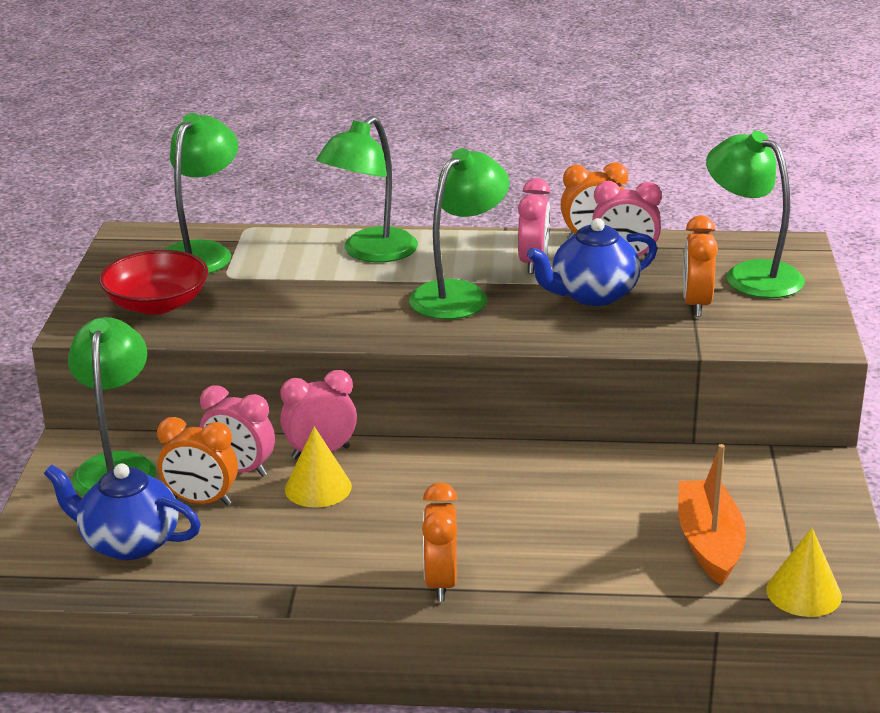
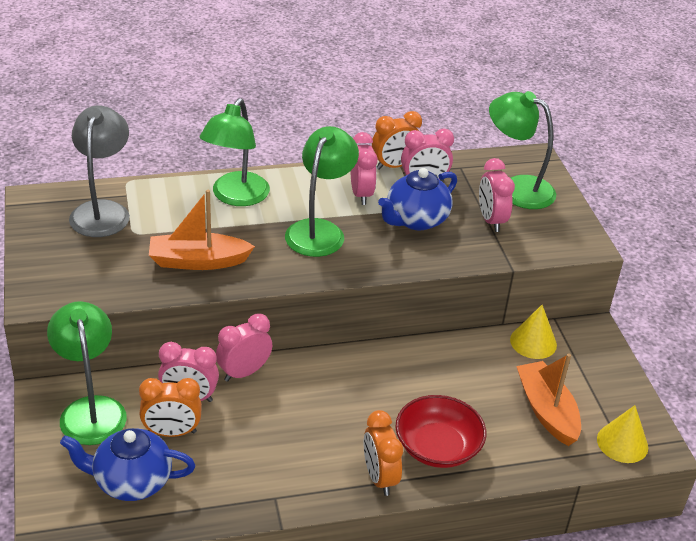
camera: 20 degrees left, 10 degrees up
red bowl [99,250,208,315] -> red bowl moved to [395,395,486,468]
green lamp [164,113,238,274] -> grey lamp [69,105,130,237]
yellow cone [285,426,352,508] -> yellow cone moved to [510,305,557,359]
orange clock [683,215,718,317] -> pink clock [479,158,515,232]
none -> orange boat [149,190,255,270]

